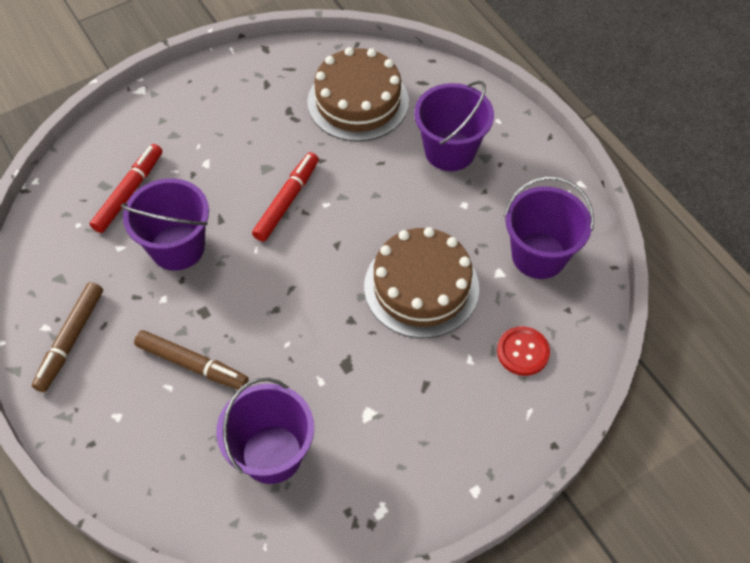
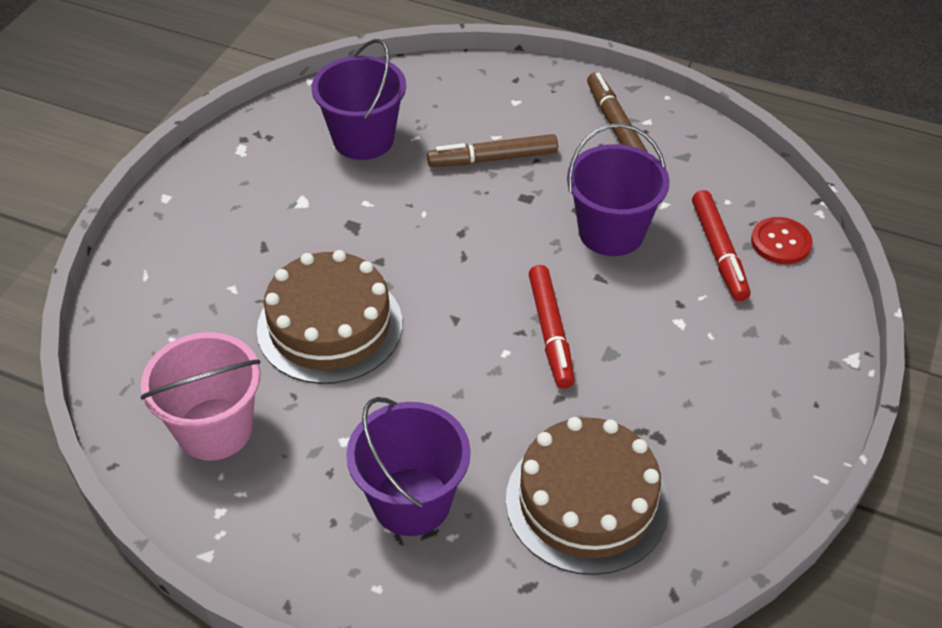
camera: 145 degrees right, 10 degrees down
red button [497,326,550,376] -> red button moved to [751,217,813,264]
purple bucket [504,176,594,279] -> pink bucket [141,332,261,461]

